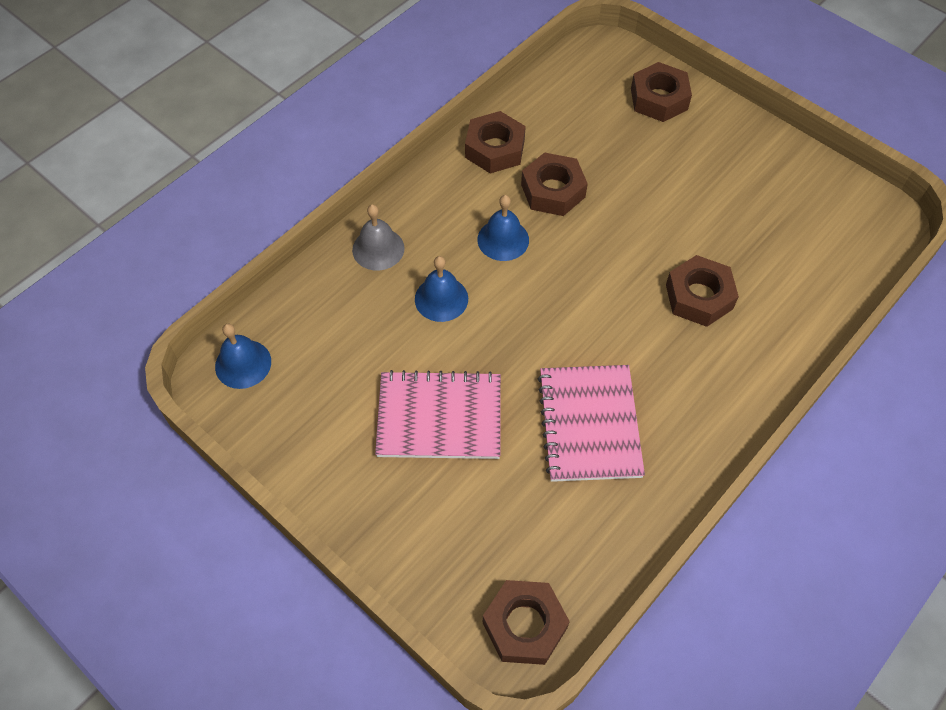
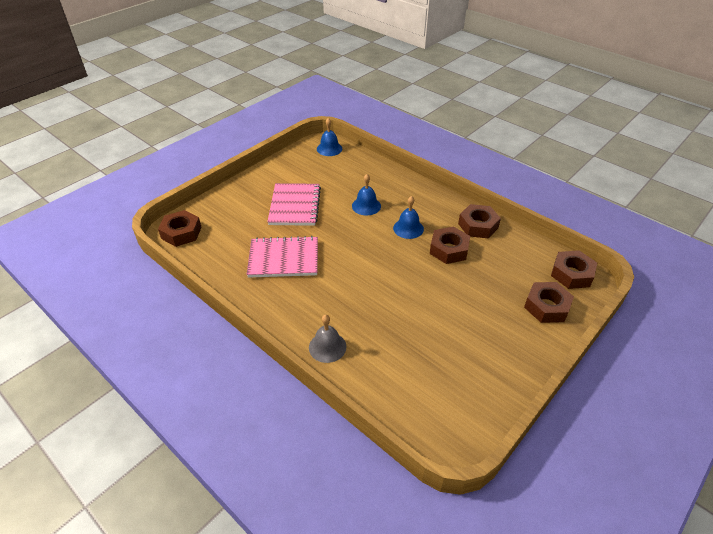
camera: 90 degrees right, 15 degrees down
grey bell [352,204,404,271] -> grey bell moved to [309,315,346,363]
brown nut [666,255,739,327] -> brown nut moved to [551,250,597,289]

